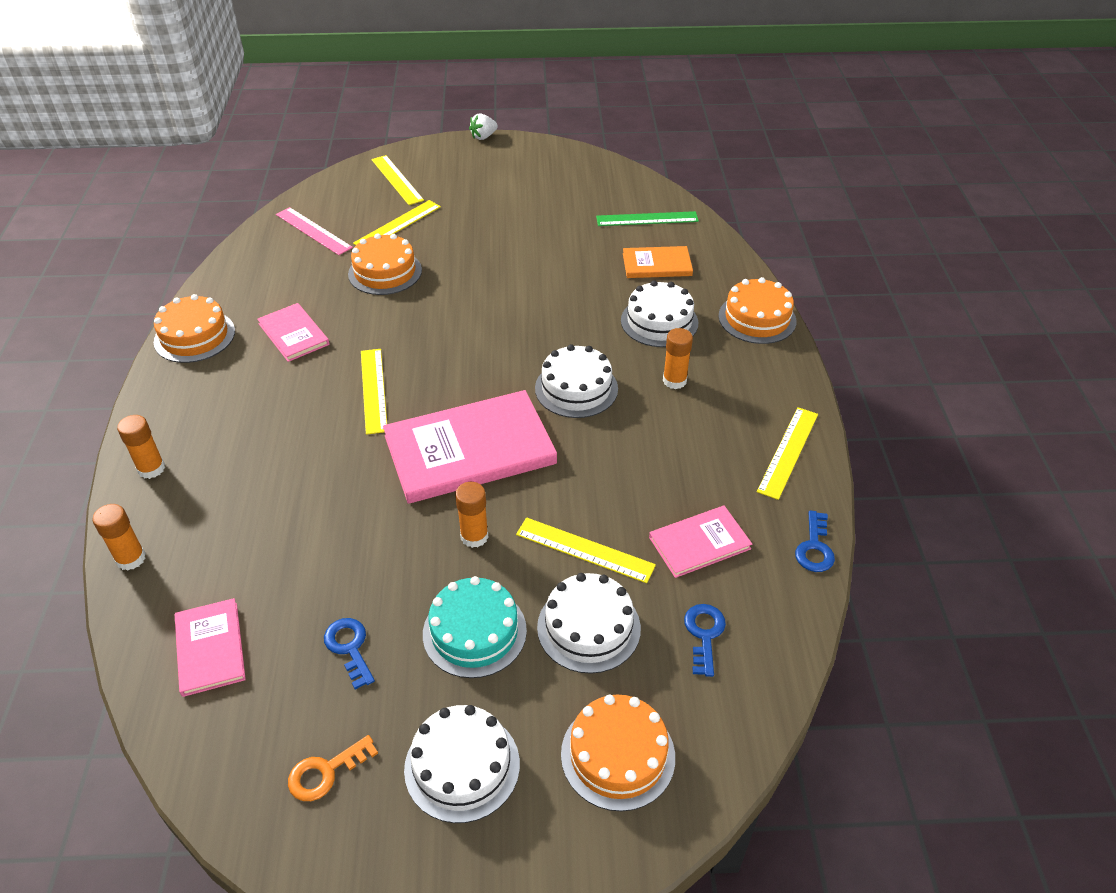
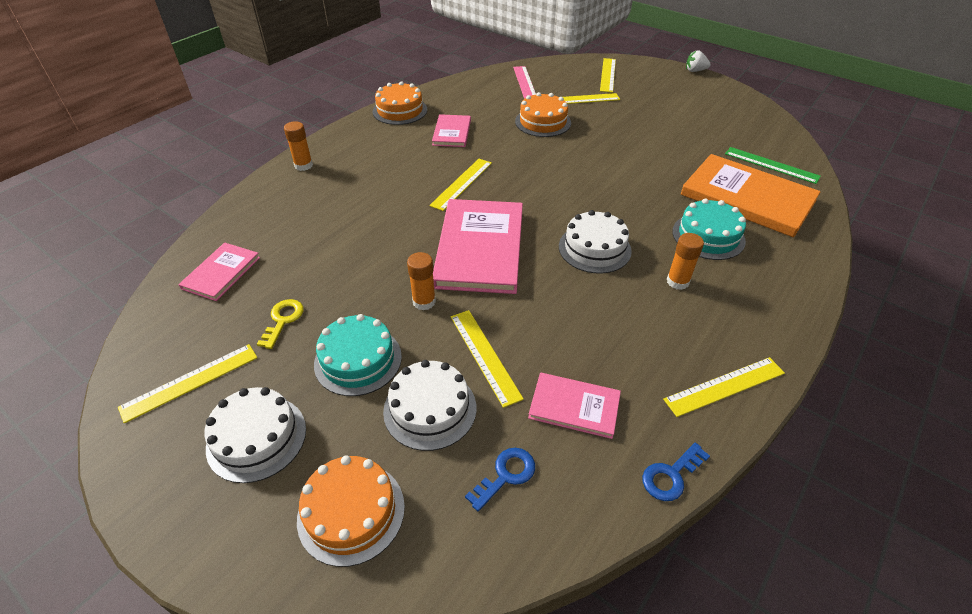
camera: 40 degrees right, 0 degrees up
orange glue stick [92,504,146,571] -> none
orange key [288,735,378,801] -> yellow ruler [118,344,258,423]
blue key [324,618,375,689] -> yellow key [257,299,304,349]
pink book [383,390,557,504] -> pink book turned 75 degrees clockwise [433,199,523,294]
white cake [621,280,698,347] -> turquoise cake [672,198,746,260]
orange book [623,246,693,278] -> orange book [681,154,821,237], size x1.91
orange cake [718,277,796,344] -> none

